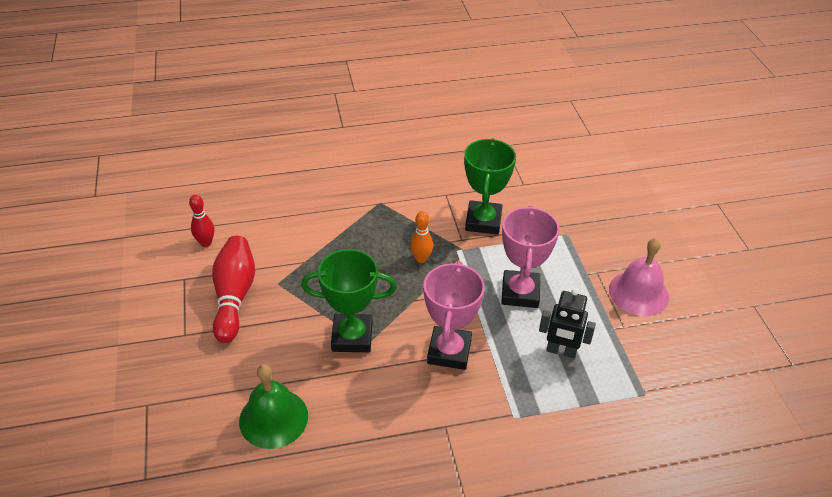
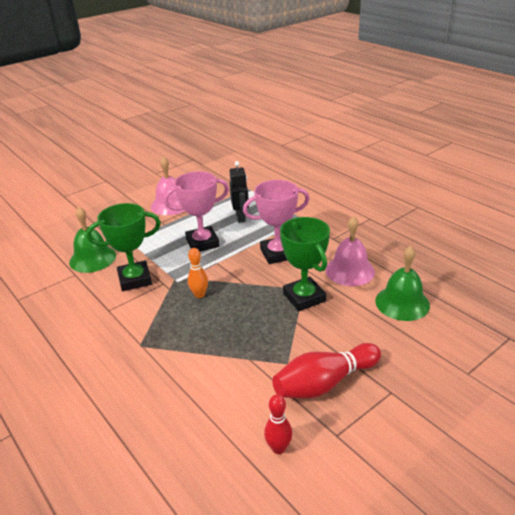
camera: 115 degrees left, 10 degrees down
none -> green bell [69,207,116,273]
none -> pink bell [325,216,375,286]

